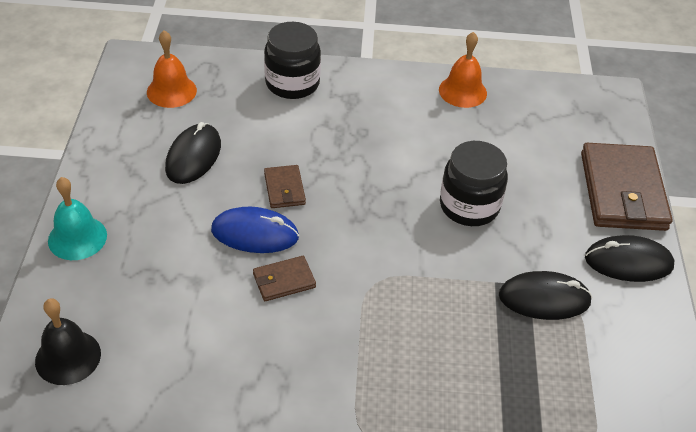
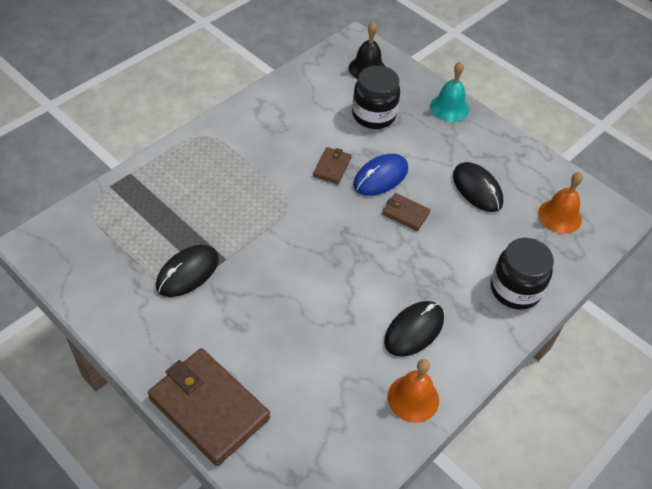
camera: 130 degrees right, 5 degrees up
black jar [440,141,508,226] -> black jar moved to [352,65,400,129]
black mouse [585,235,674,282] -> black mouse moved to [384,301,444,357]

